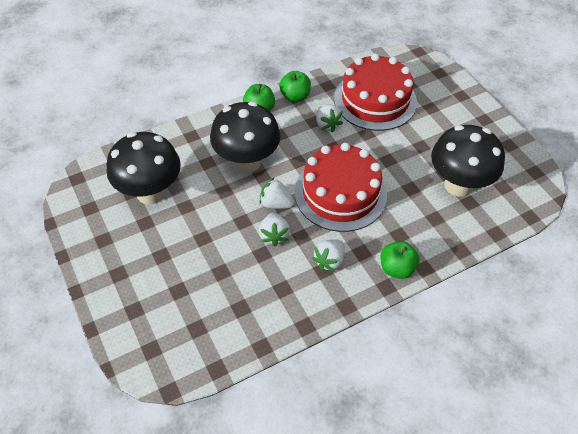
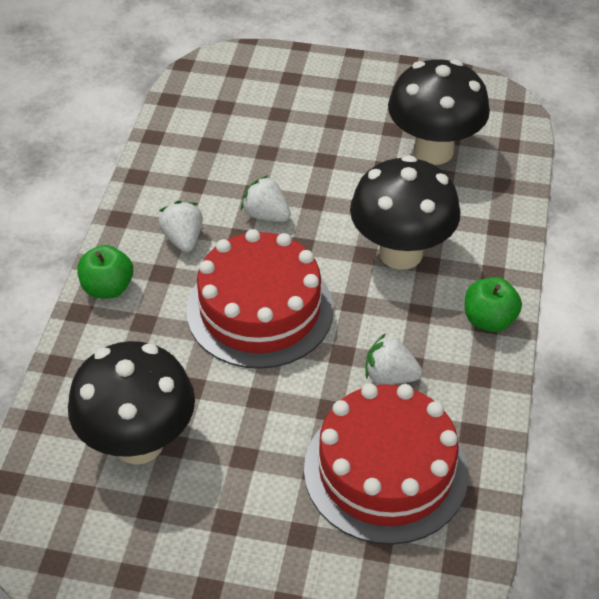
camera: 130 degrees right, 5 degrees down
white strawberry [259,178,294,209] -> none
green apple [279,71,311,102] -> none

